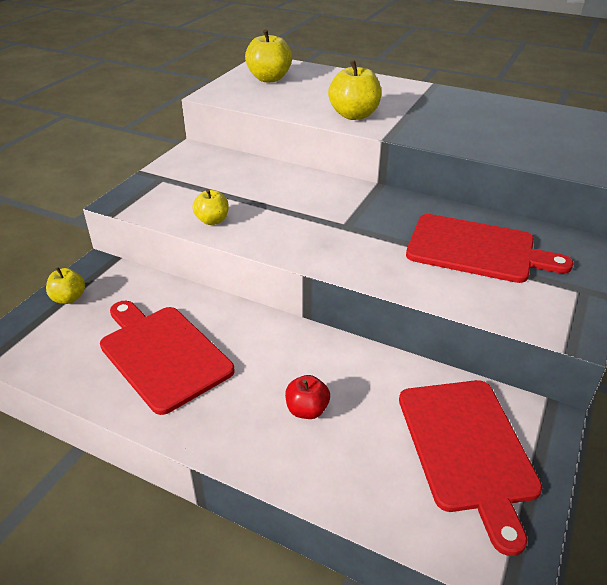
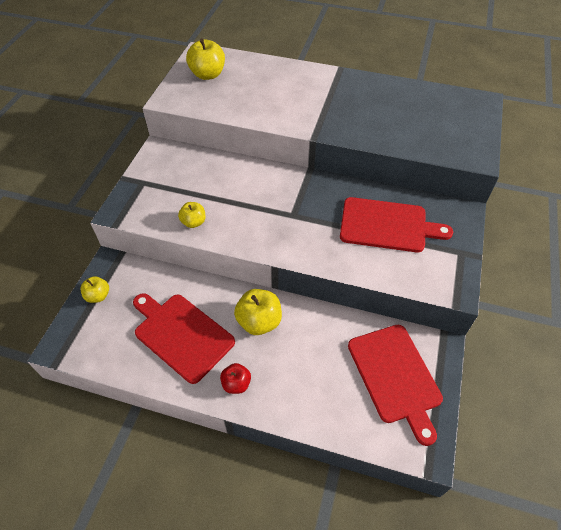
camera: 10 degrees left, 15 degrees up
red apple [285,375,330,419] -> red apple moved to [220,363,251,394]
yellow apple [328,60,381,120] -> yellow apple moved to [234,289,282,335]

